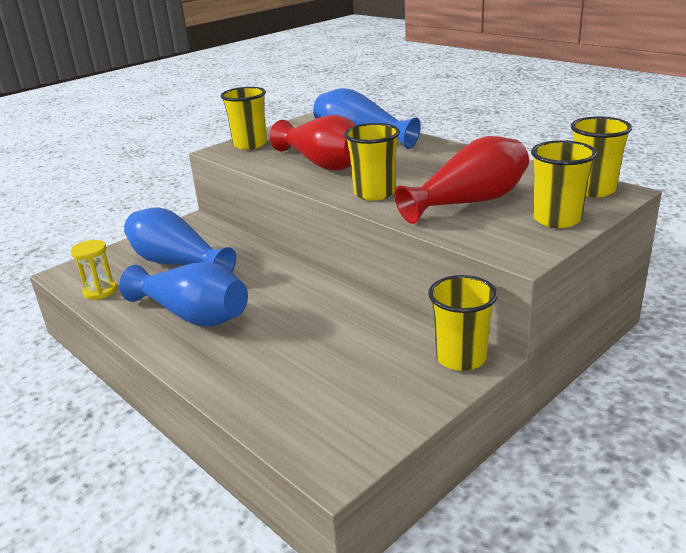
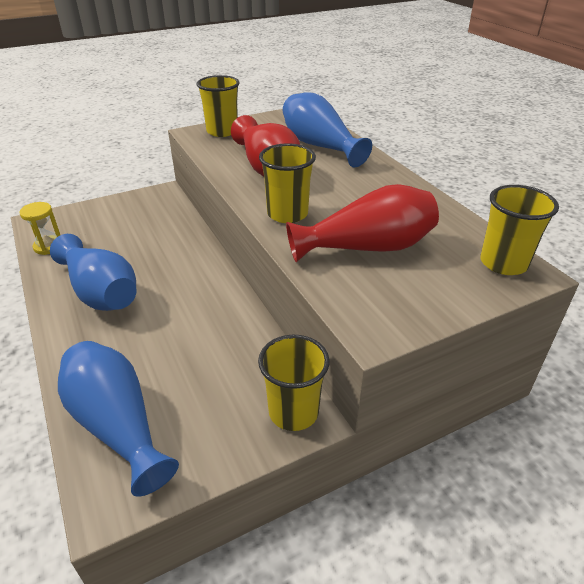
camera: 15 degrees right, 10 degrees up
blue vase [124,207,236,272] -> blue vase moved to [58,341,179,497]
yellow cup [531,140,597,228] -> none

